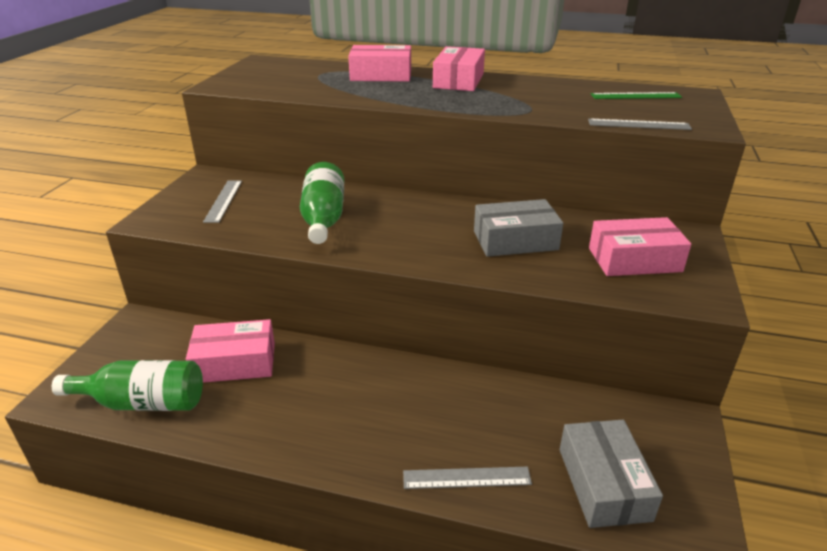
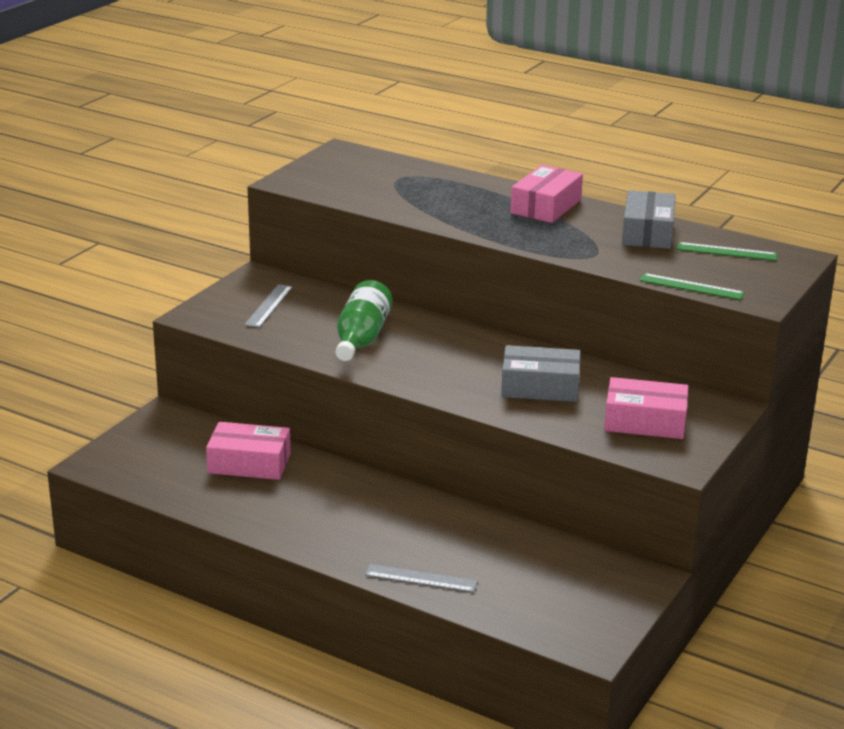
camera: 15 degrees right, 5 degrees down
green bottle [52,360,203,411] -> none
pink box [348,45,411,82] -> none
grey box [560,420,663,528] -> grey box moved to [622,190,676,249]
grey ruler [588,119,692,130] -> green ruler [640,273,745,300]

